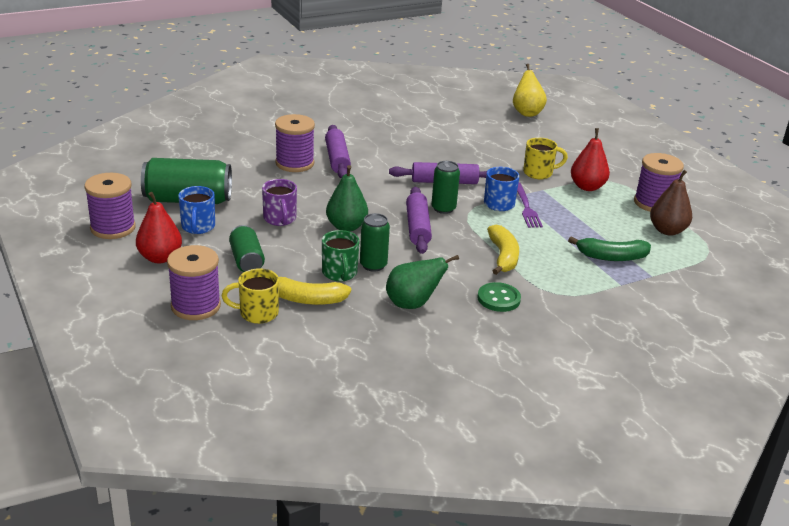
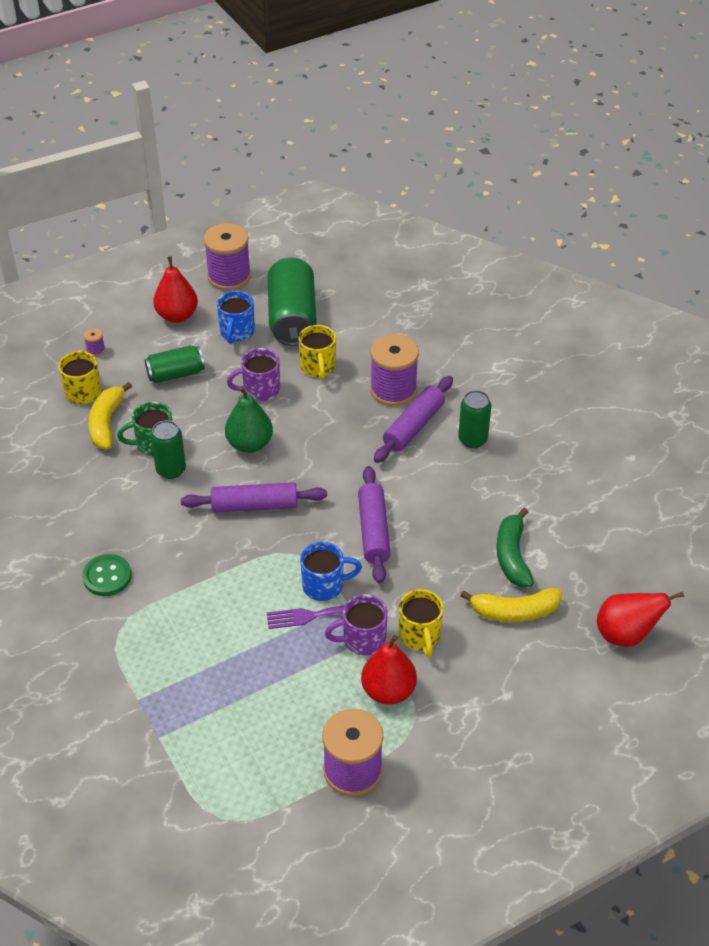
camera: 90 degrees right, 15 degrees up
purple spool [167,245,221,320] -> purple spool [84,328,105,357], size x0.41
blue mug [178,186,215,234] -> blue mug turned 75 degrees counterclockwise [217,291,255,344]
purple rolling pin [325,125,351,178] -> purple rolling pin turned 45 degrees counterclockwise [374,376,453,463]
green pear [386,255,459,309] -> none
green can [431,161,460,214] -> green can moved to [458,390,491,448]
yellow banana [487,225,519,275] -> yellow banana moved to [460,588,562,622]
yellow pear [513,64,547,117] -> red pear [597,592,684,647]
green banana [568,237,651,261] -> green banana moved to [496,508,533,587]
brown pear [650,170,692,235] -> none
none -> yellow mug [298,325,336,380]
none -> purple mug [325,594,388,656]

